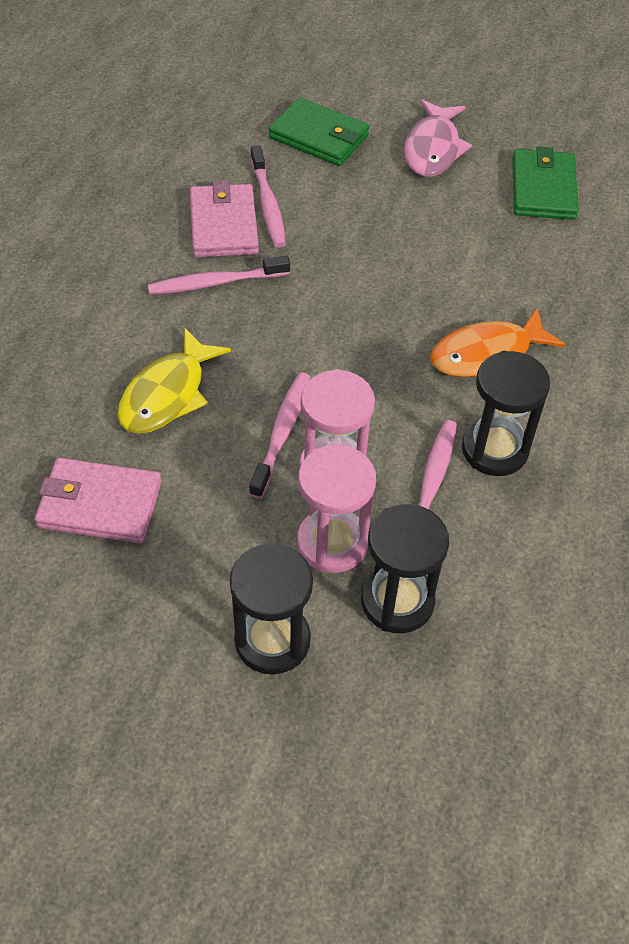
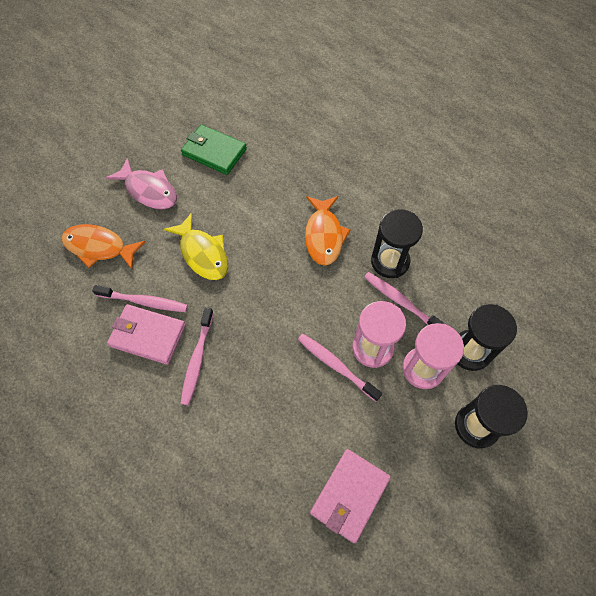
camera: 65 degrees left, 10 degrees up
yellow fish [117,327,231,434] -> yellow fish moved to [164,213,228,280]
green wallet [269,97,369,166] -> orange fish [61,224,146,269]

